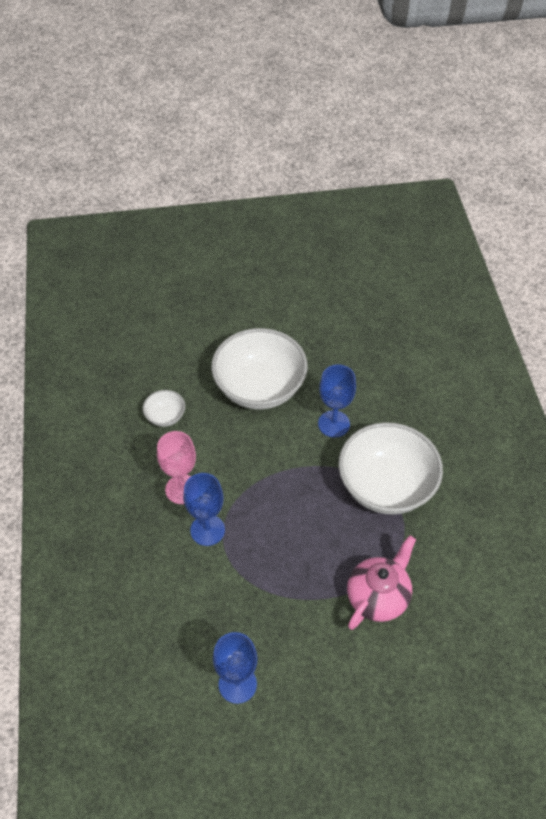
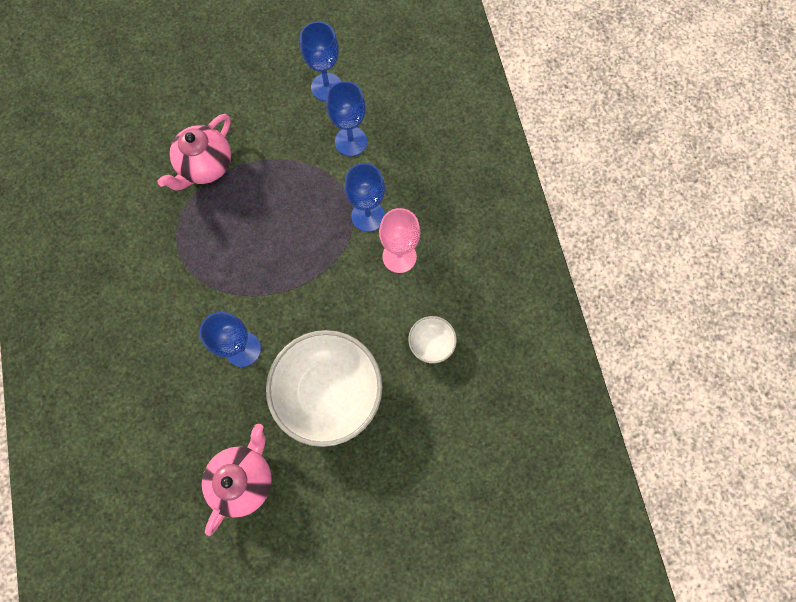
camera: 175 degrees right, 20 degrees up
white bowl [338,422,443,515] -> none
none -> pink teapot [202,424,272,536]
none -> blue goblet [326,81,367,156]

